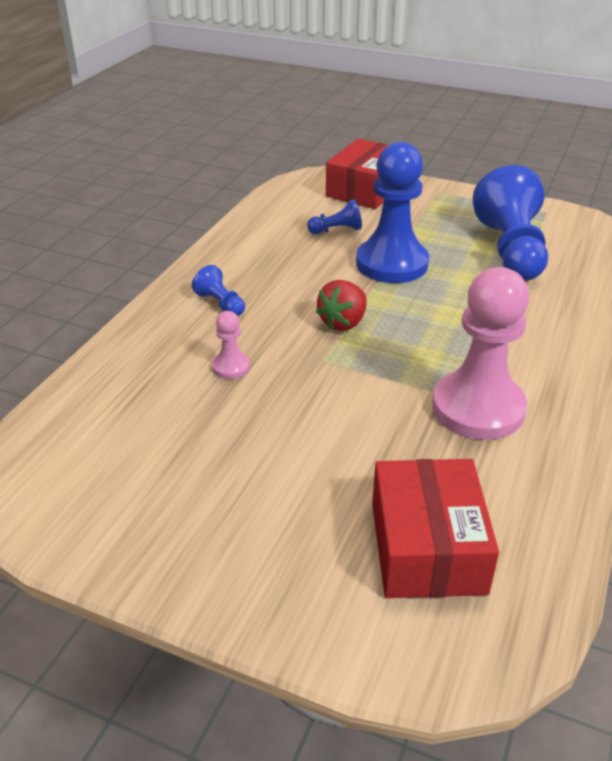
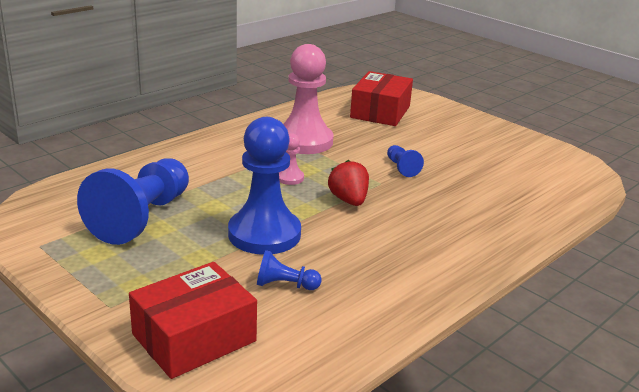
camera: 160 degrees left, 10 degrees down
blue pawn [192,265,245,316] -> blue pawn moved to [387,145,424,177]
pink pawn [212,311,250,379] -> pink pawn moved to [279,133,304,185]
red strawberry [316,280,367,331] -> red strawberry turned 75 degrees counterclockwise [328,160,369,206]

